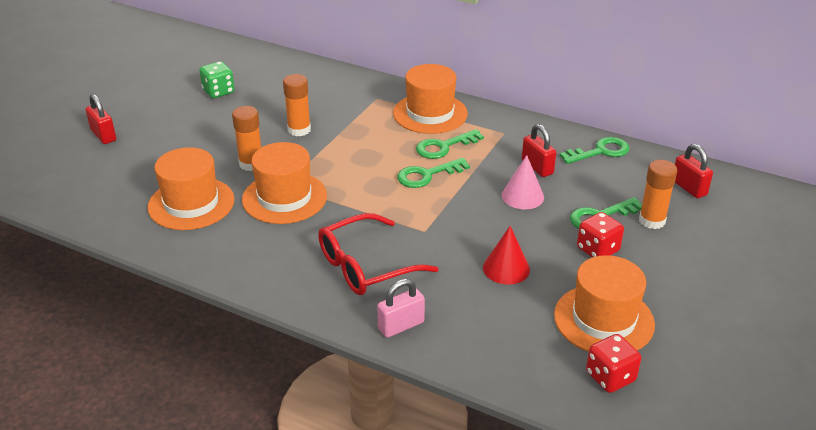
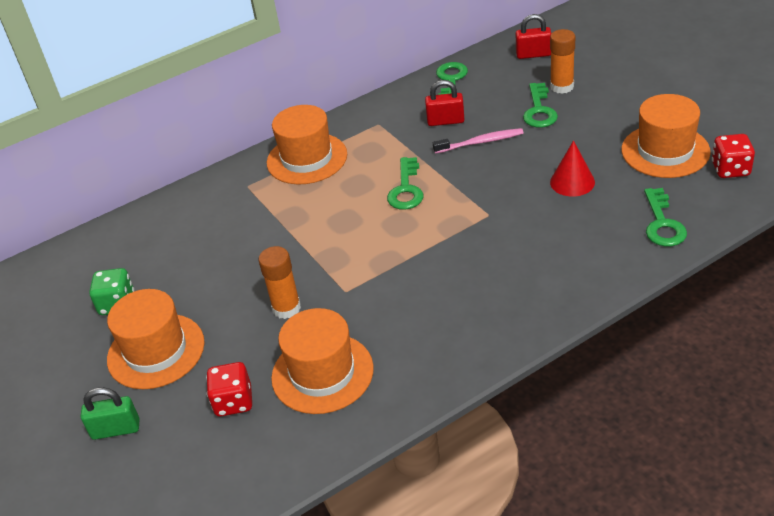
camera: 55 degrees left, 5 degrees up
red padlock [86,94,116,144] -> green padlock [81,387,140,440]
orange hat [242,142,327,224] -> orange hat moved to [107,289,205,389]
orange glue stick [283,74,311,136] -> none
red glasses [318,213,439,295] -> none
pink padlock [377,279,425,338] -> none
green key [416,129,484,159] -> green key moved to [644,188,687,247]
pink cone [501,155,544,209] -> pink toothbrush [433,128,524,154]
red dice [577,212,624,257] -> red dice moved to [206,362,252,417]

